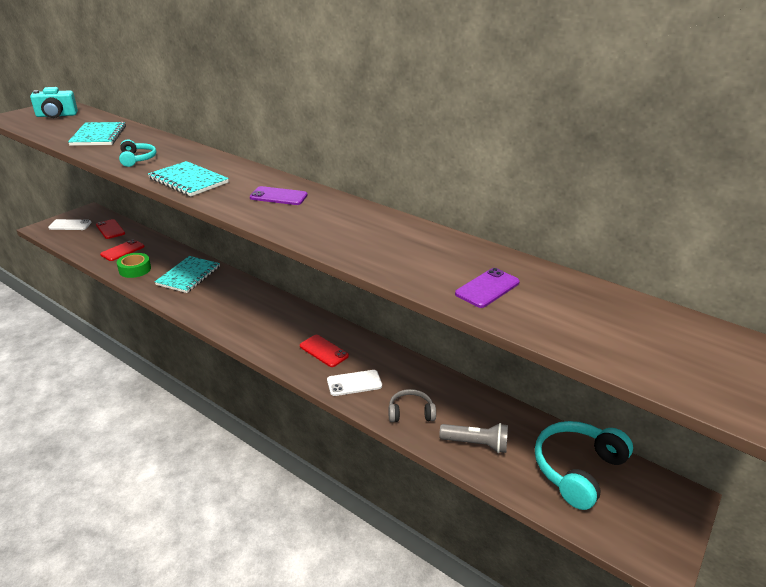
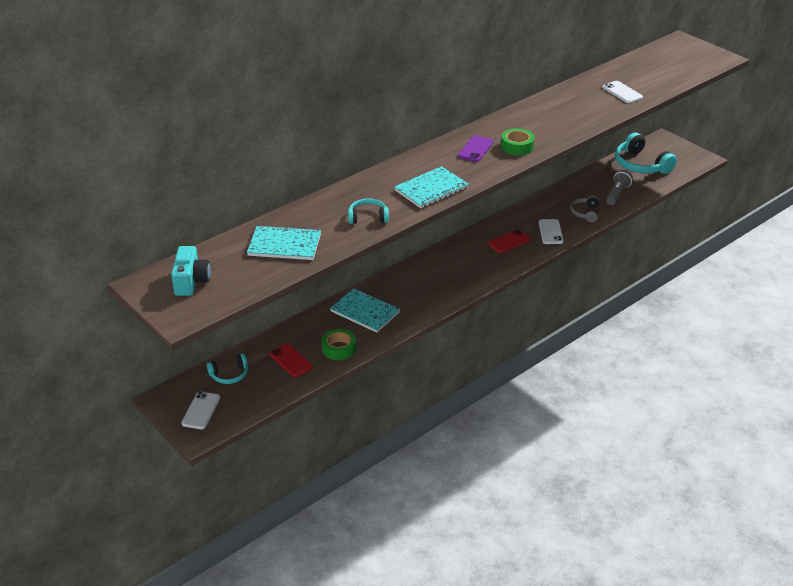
camera: 75 degrees left, 5 degrees up
red phone [96,219,125,239] -> turquoise headphones [207,353,248,384]
purple phone [455,268,520,308] -> white phone [602,81,643,103]
none -> green tape [501,128,535,156]

